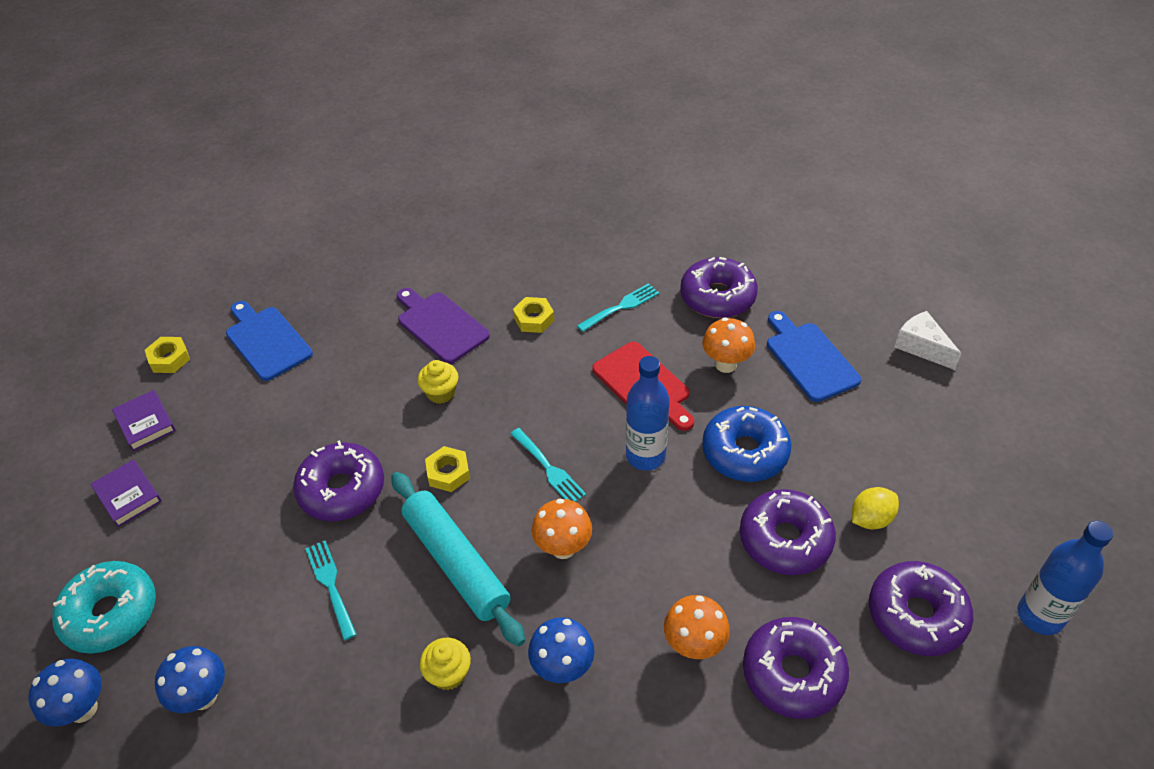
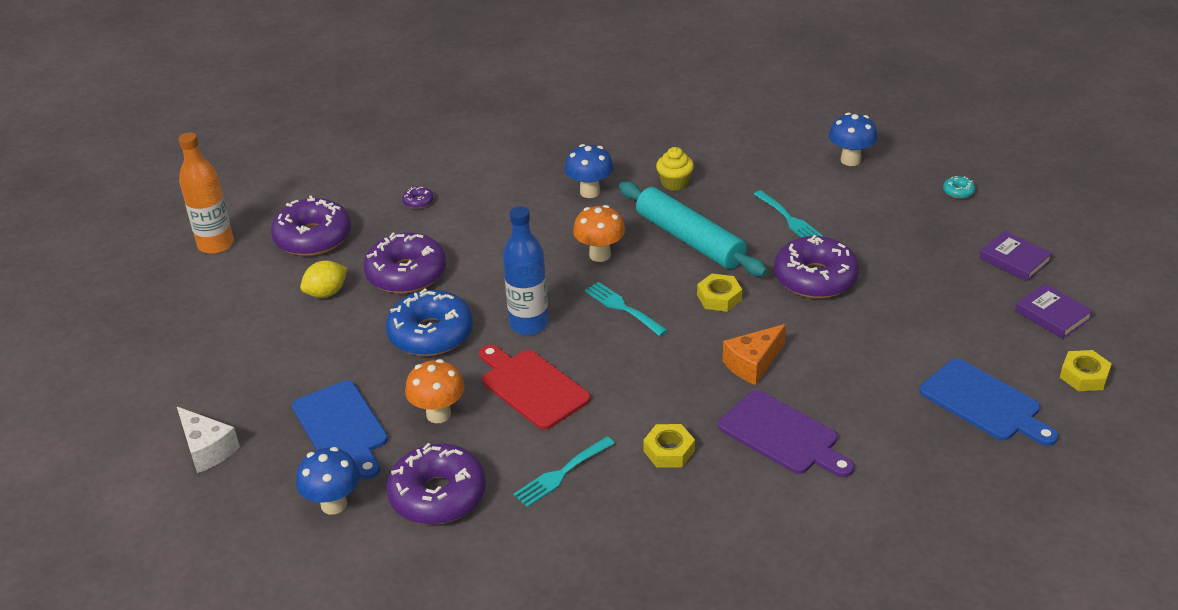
camera: 175 degrees right, 10 degrees down
blue mushroom [28,659,102,727] -> blue mushroom moved to [296,447,360,515]
turquoise donut [52,561,156,654] -> turquoise donut [943,176,975,199], size x0.40
yellow cupcake [417,360,458,404] -> orange cheese [723,324,786,385]
orange mushroom [664,595,730,659] -> none
purple donut [743,617,849,719] -> purple donut [402,187,433,209], size x0.40
blue bottle [1018,521,1113,635] -> orange bottle [178,132,234,254]

